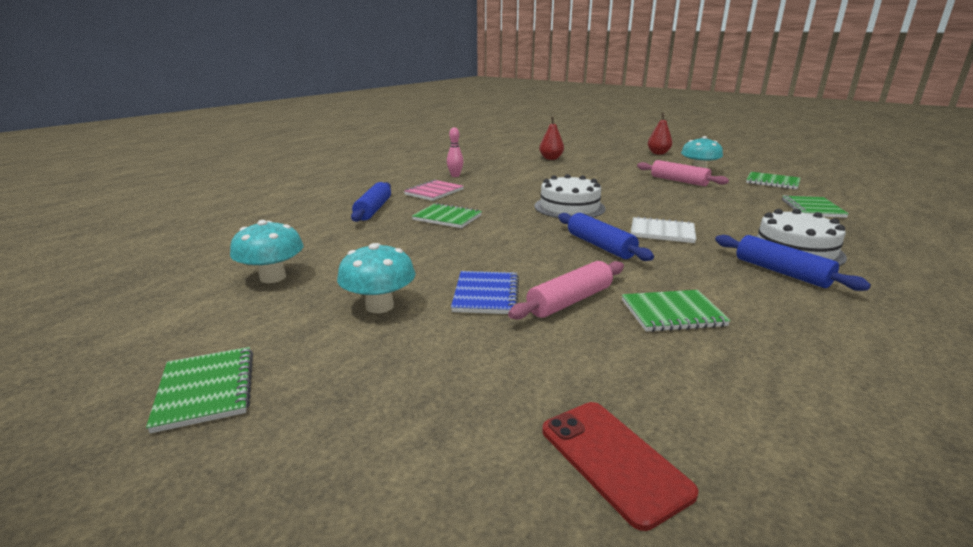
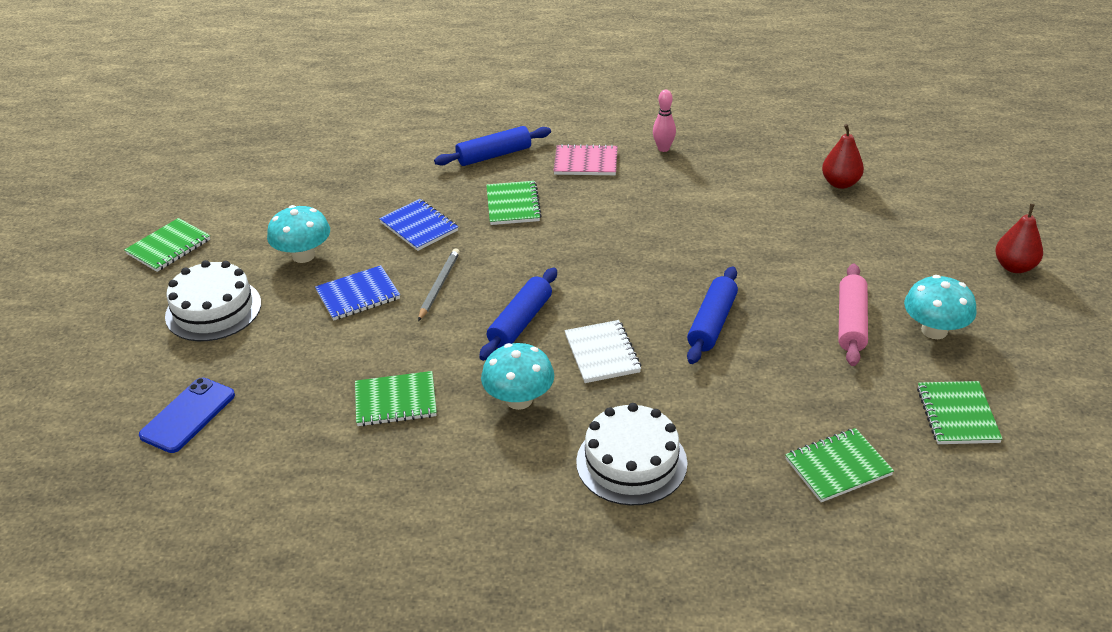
camera: 60 degrees right, 15 degrees up
turquoise mushroom [230,220,304,283] -> turquoise mushroom moved to [481,343,554,410]
pink rolling pin [508,261,624,320] -> none
white cake [534,174,606,218] -> white cake moved to [165,260,261,341]
red phone [542,402,699,531] -> blue phone [139,378,235,453]
green notebook [622,290,731,332] -> green notebook turned 60 degrees counterclockwise [355,371,437,426]
blue rolling pin [715,235,871,291] -> blue rolling pin moved to [687,266,738,364]
none -> blue notebook [379,199,458,251]
none -> grey pencil [418,248,460,321]

